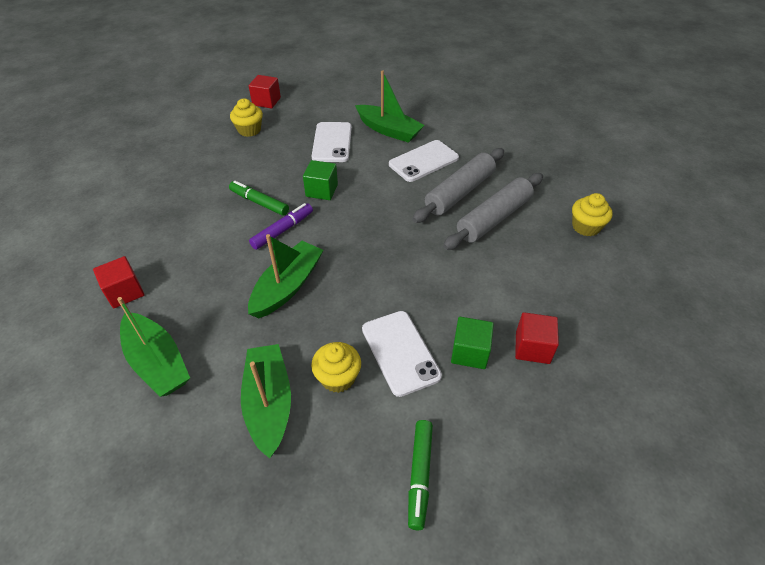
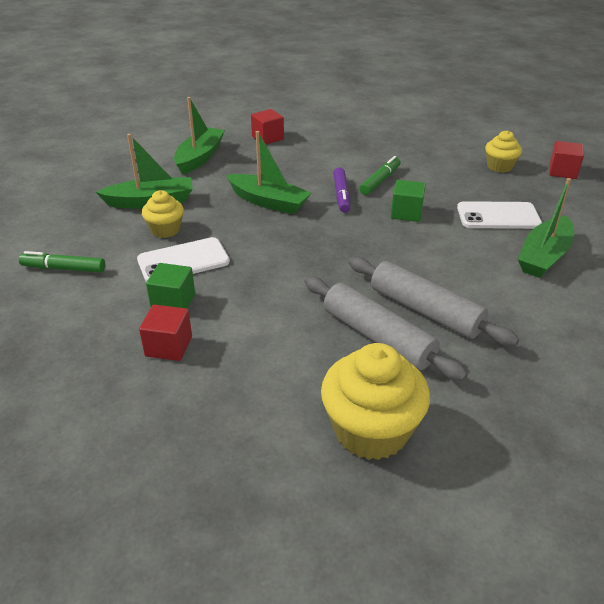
camera: 90 degrees right, 10 degrees down
green boat [117,297,190,397] -> green boat turned 150 degrees clockwise [174,97,225,175]
purple marker [249,203,313,250] -> purple marker turned 45 degrees clockwise [333,167,350,213]
white phone [389,140,459,182] -> none
yellow cupcake [572,193,613,236] -> yellow cupcake [321,343,430,460], size x1.76

